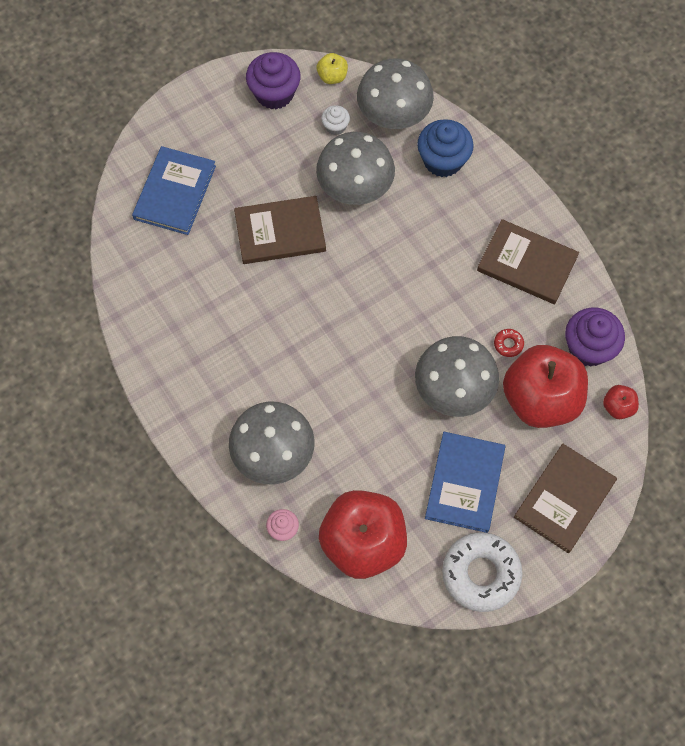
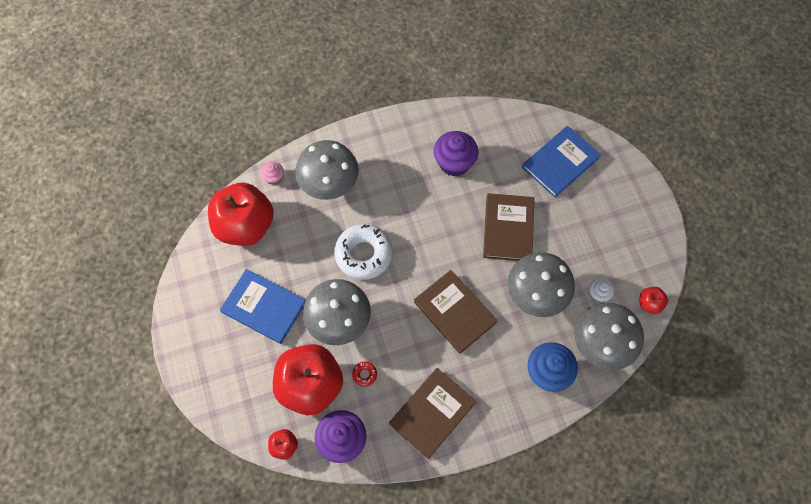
camera: 105 degrees right, 0 degrees up
blue book [132,146,216,235] -> blue book turned 75 degrees counterclockwise [522,126,601,198]
purple cupcake [246,52,301,109] -> purple cupcake moved to [434,131,478,177]
yellow apple [317,53,348,84] -> red apple [640,287,668,314]
white donut [442,532,522,612] -> white donut moved to [334,224,393,280]
brown book [514,443,617,553] -> brown book moved to [414,270,498,354]

